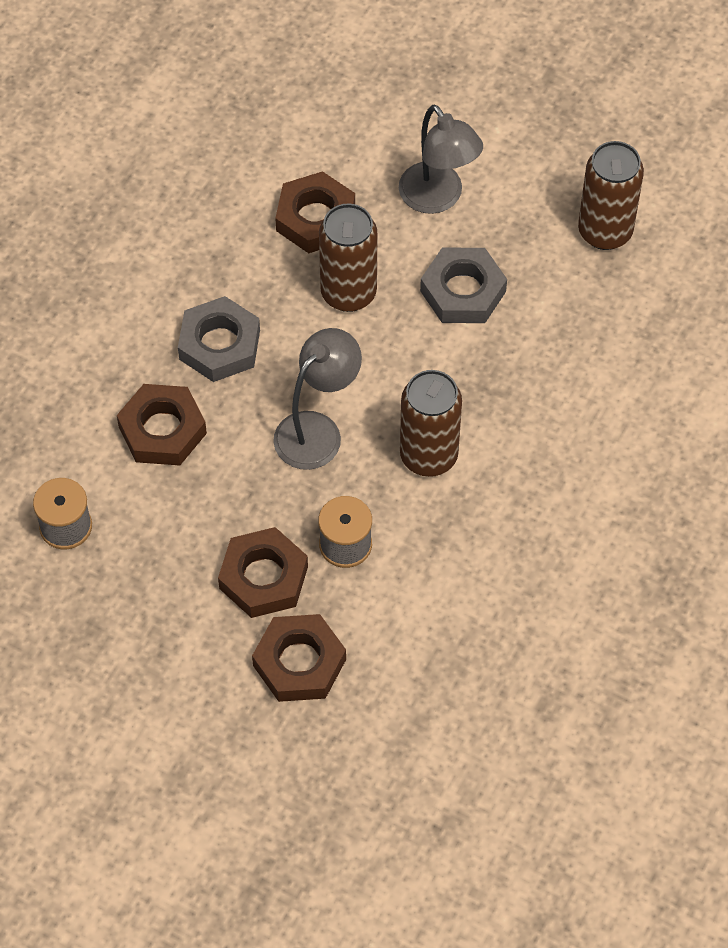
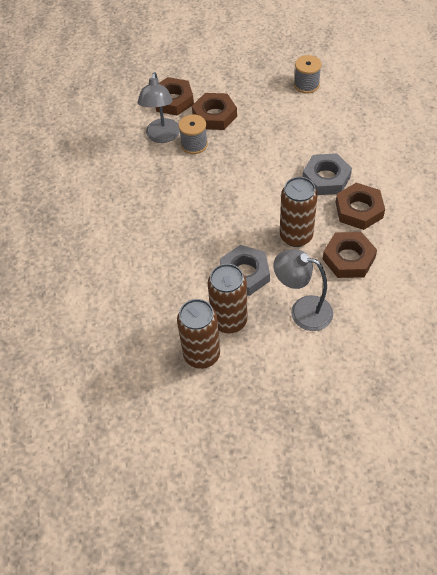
camera: 145 degrees right, 5 degrees down
brown nut [117,384,207,465] -> brown nut moved to [336,183,385,230]
grey lamp [273,328,362,470] -> grey lamp moved to [138,72,180,143]
brown can [400,370,462,477] -> brown can moved to [208,264,248,334]

